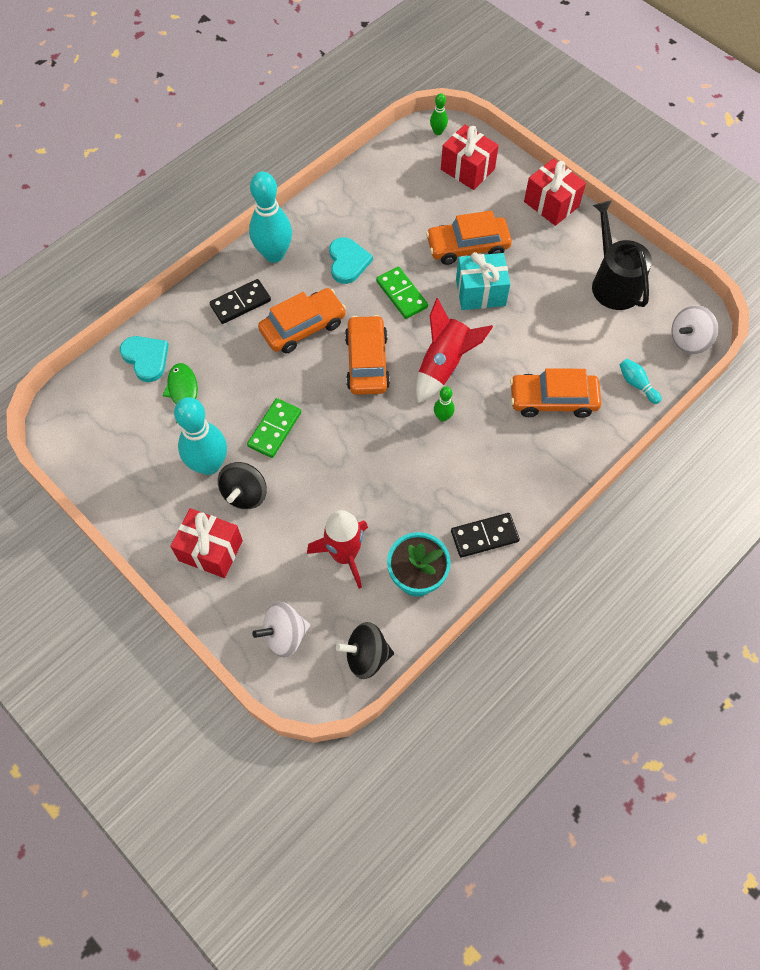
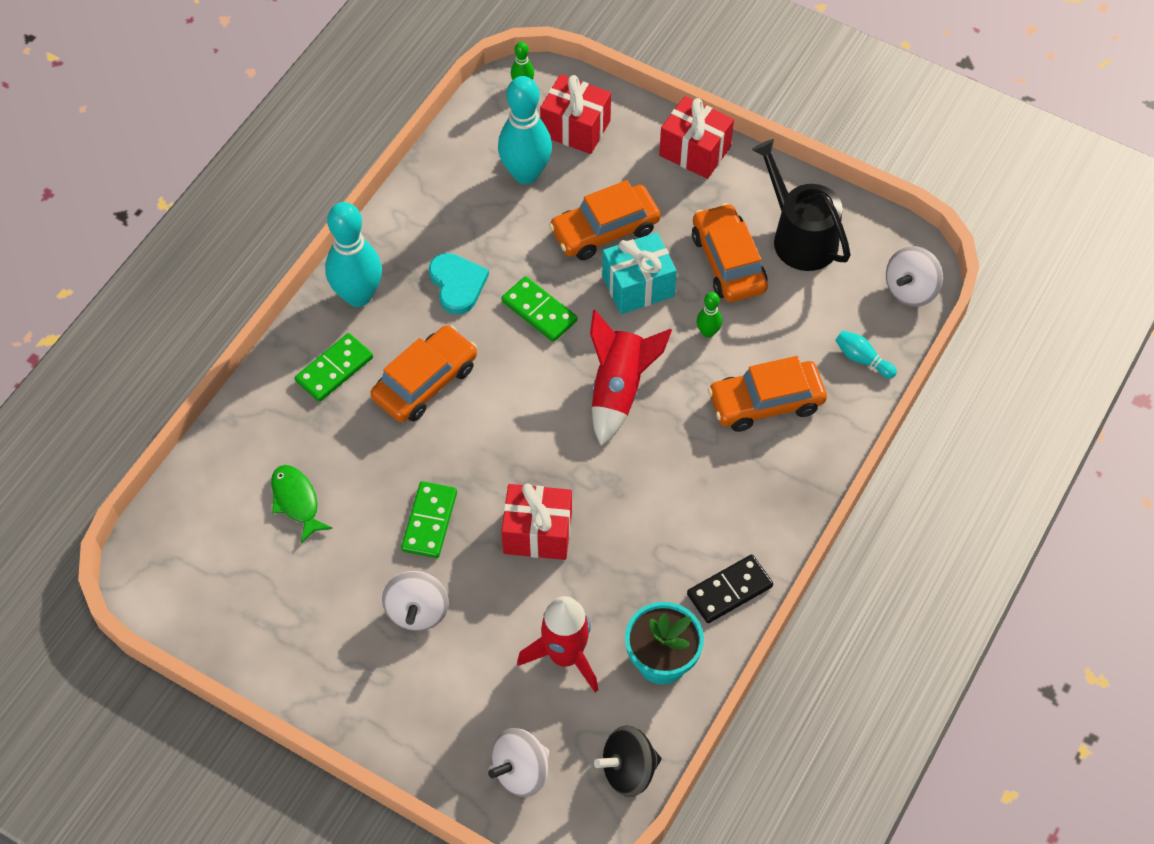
camera: 15 degrees left, 5 degrees down
turquoise heart [120,336,169,382] -> none
red gift [170,508,243,578] -> red gift moved to [501,484,572,560]
turquoise bowling pin [174,397,227,475] -> turquoise bowling pin moved to [498,76,552,184]
black domino [210,279,271,324] -> green domino [295,333,373,402]
black spinning top [218,462,267,509] -> white spinning top [382,571,449,631]
orange car [345,315,390,395] -> orange car moved to [692,203,768,302]
green bowling pin [434,387,455,422] -> green bowling pin moved to [697,292,722,338]

